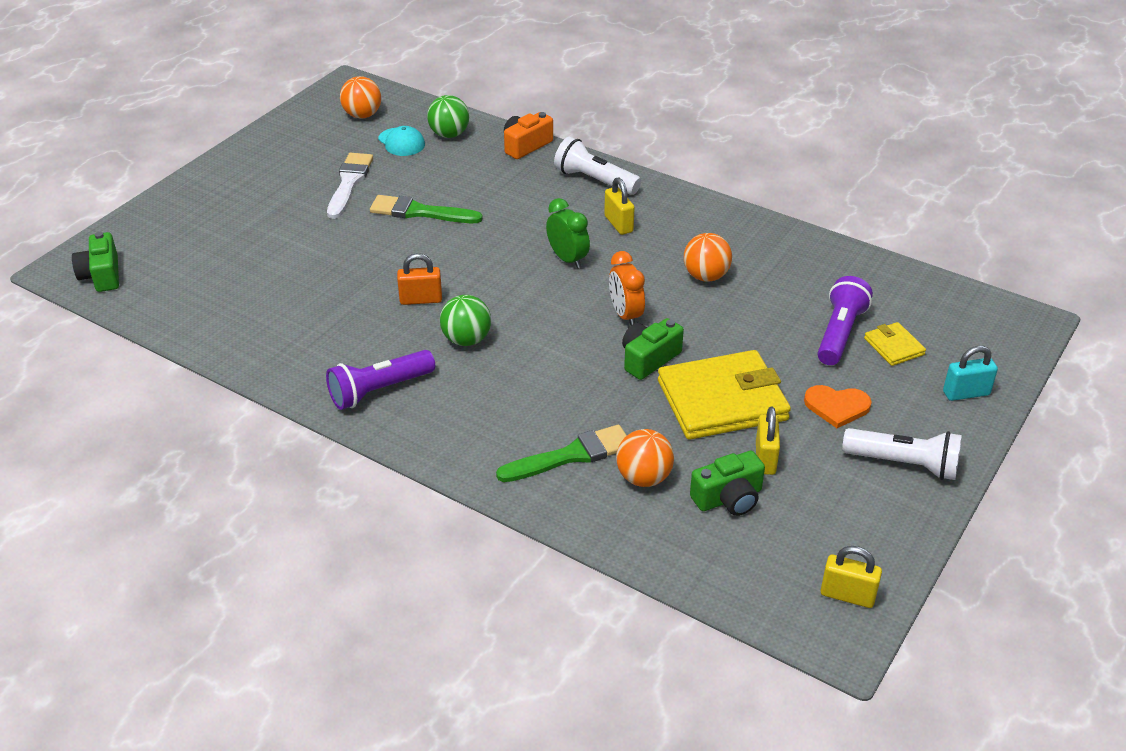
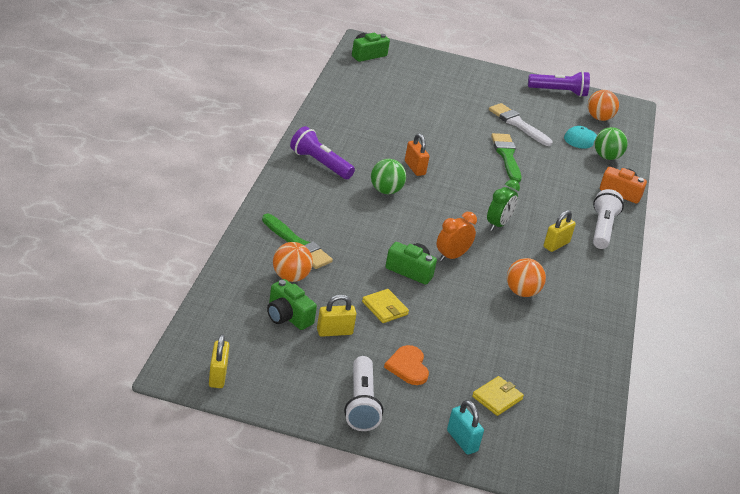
camera: 65 degrees right, 5 degrees down
white brush [327,153,373,219] -> white brush turned 120 degrees counterclockwise [489,103,552,146]
yellow wallet [658,350,791,440] -> yellow wallet [362,289,409,323], size x0.46
purple flashlight [818,276,873,365] -> purple flashlight moved to [528,71,590,97]

